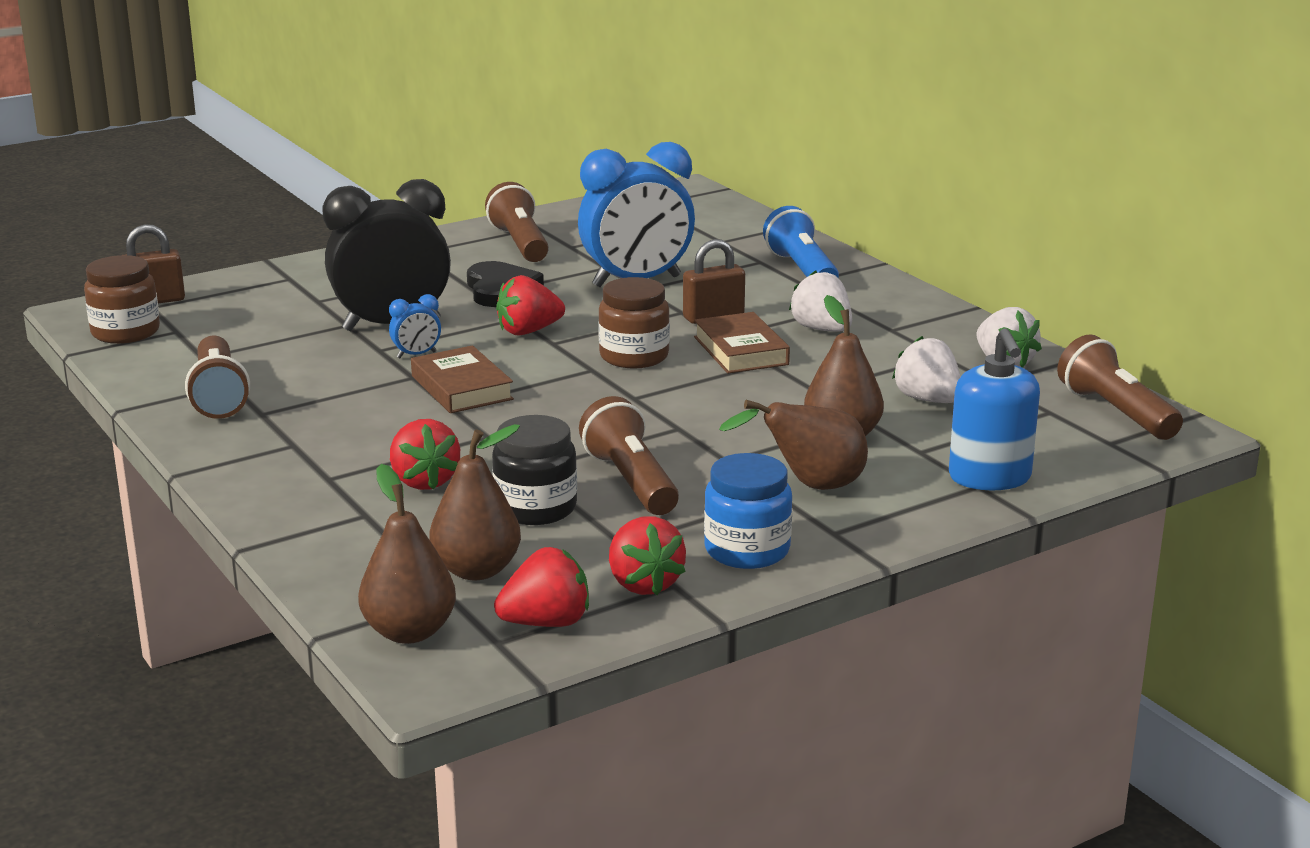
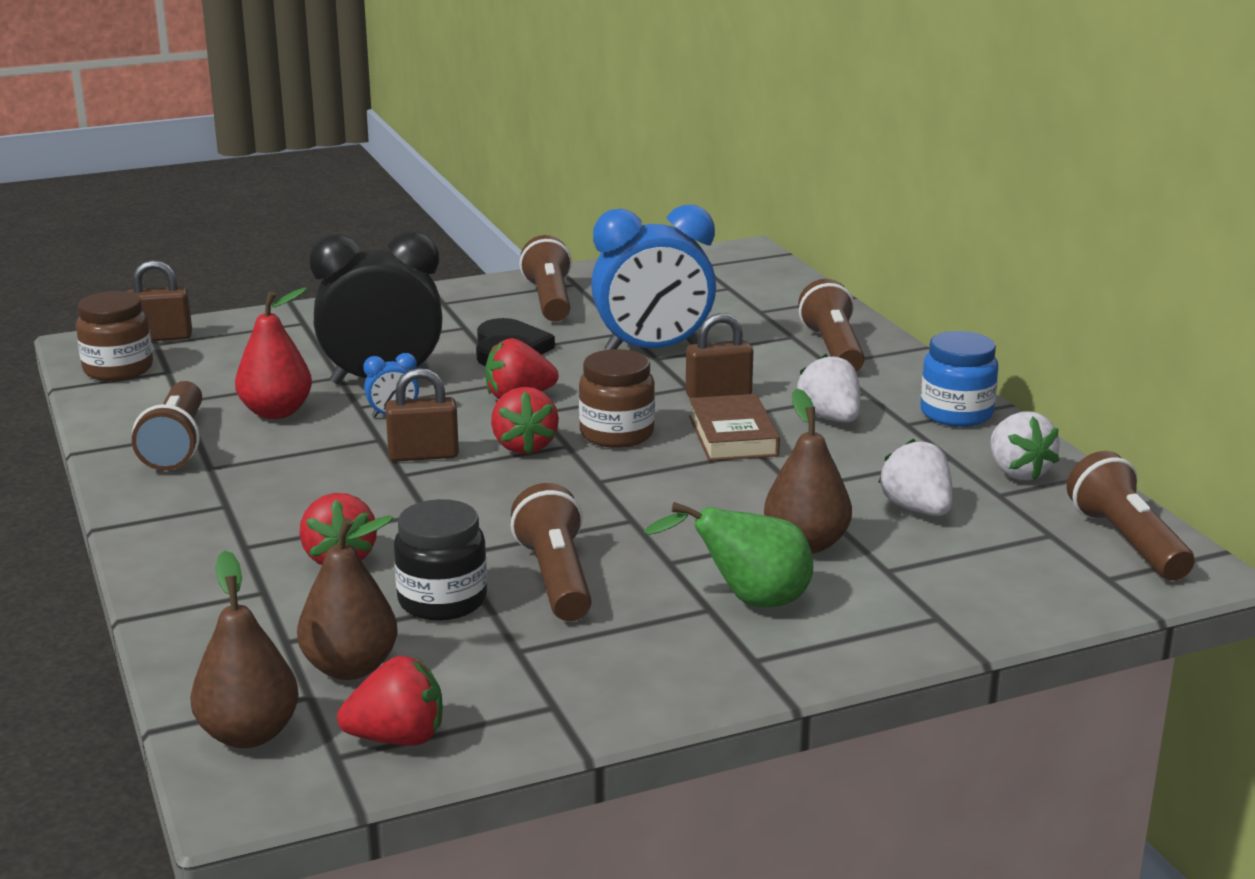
camera: 10 degrees right, 0 degrees up
brown book [411,345,514,413] -> brown padlock [385,368,459,462]
red strawberry [609,516,686,595] -> red strawberry moved to [491,387,559,454]
blue jar [704,453,792,569] -> blue jar moved to [920,331,998,427]
brown pear [719,400,868,490] -> green pear [644,502,813,607]
blue flashlight [763,206,839,278] -> brown flashlight [798,279,865,372]
blue soap dispenser [949,328,1040,490] -> none
none -> red pear [235,288,312,419]

